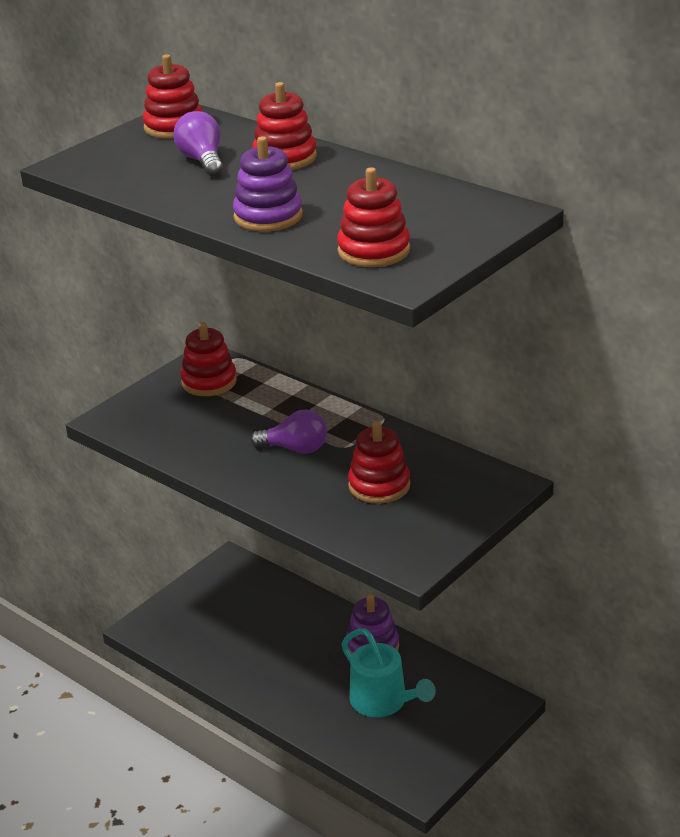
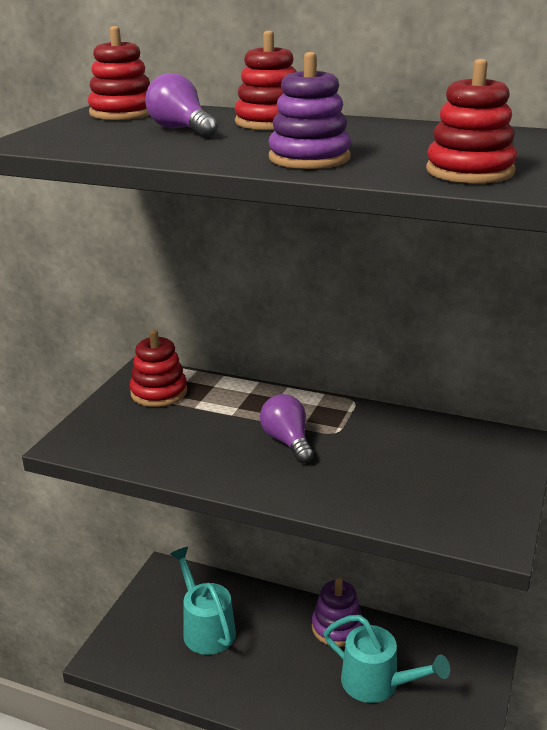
camera: 20 degrees left, 5 degrees down
purple light bulb [251,410,327,454] -> purple light bulb turned 105 degrees counterclockwise [260,394,314,464]
red stacking toy [348,421,410,504] -> none
none -> turquoise watering can [170,547,236,655]

